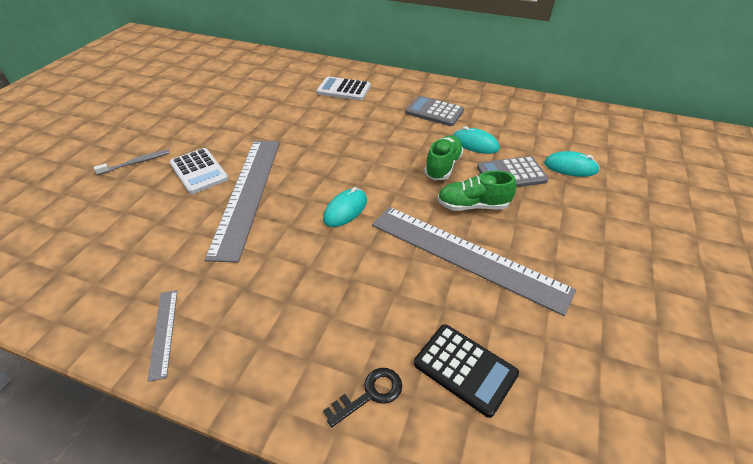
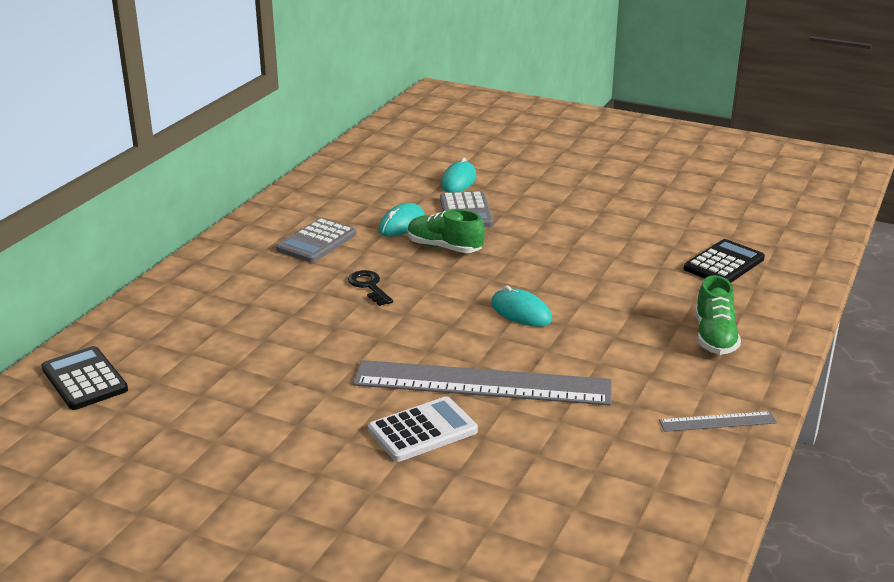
camera: 85 degrees left, 15 degrees down
grey toothbrush [94,150,170,175] -> none
white calculator [317,77,371,100] -> none
black key [323,368,402,427] -> black key moved to [348,270,393,306]
grey ruler [372,207,576,316] -> none
green shoe [437,171,516,211] -> green shoe moved to [695,275,741,355]
none -> black calculator [42,346,128,410]

